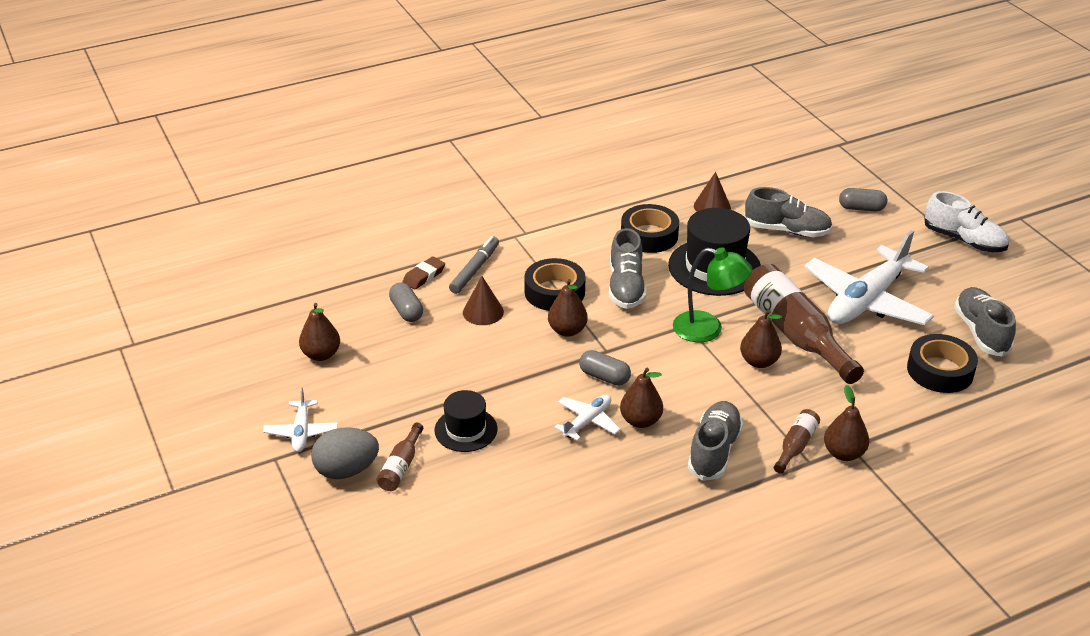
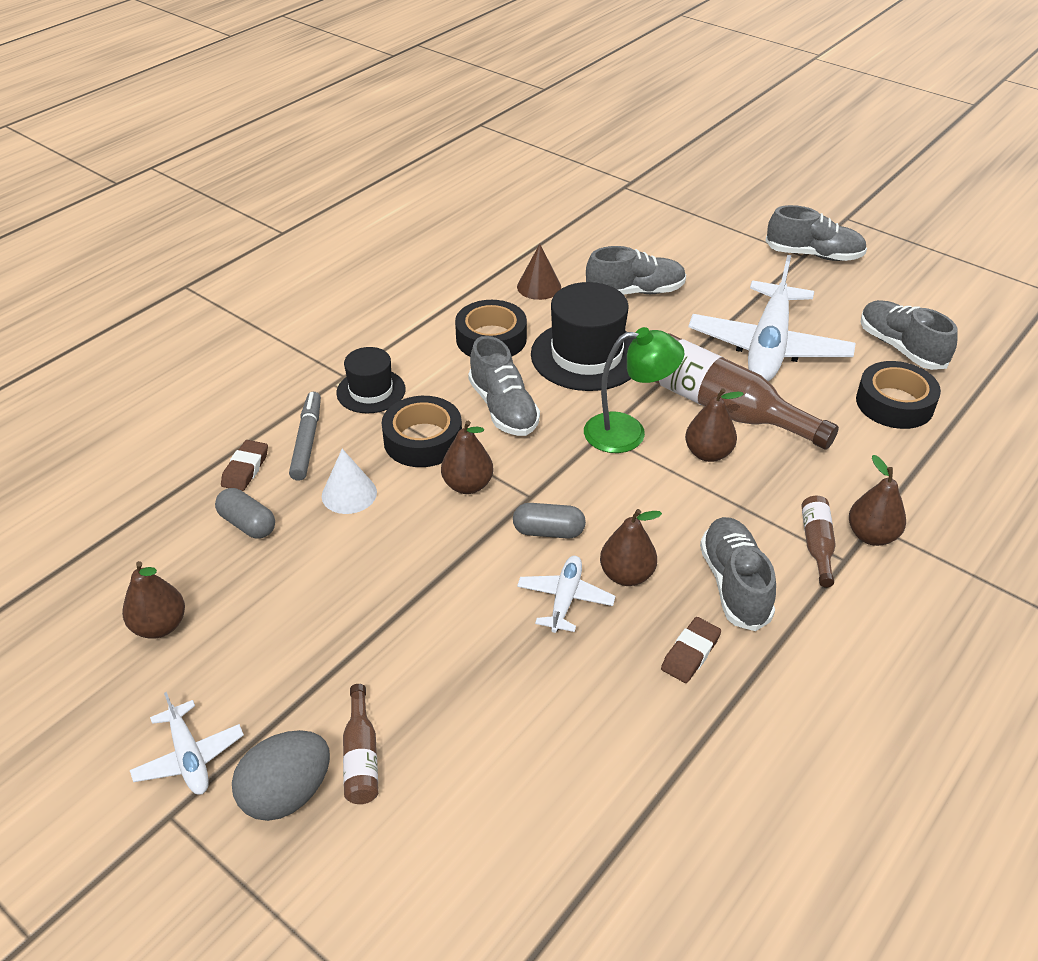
camera: 25 degrees left, 5 degrees up
black hat [435,390,497,452] -> black hat moved to [336,347,405,413]
brown cone [463,276,504,325] -> white cone [322,449,377,514]
grey capsule [839,188,887,212] -> none
white shoe [924,191,1009,252] -> grey shoe [765,205,867,261]
none -> brown eraser [661,617,721,683]

